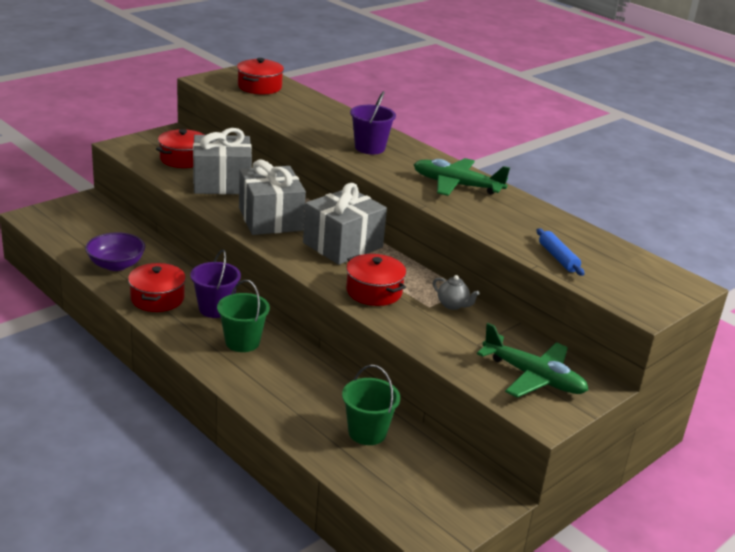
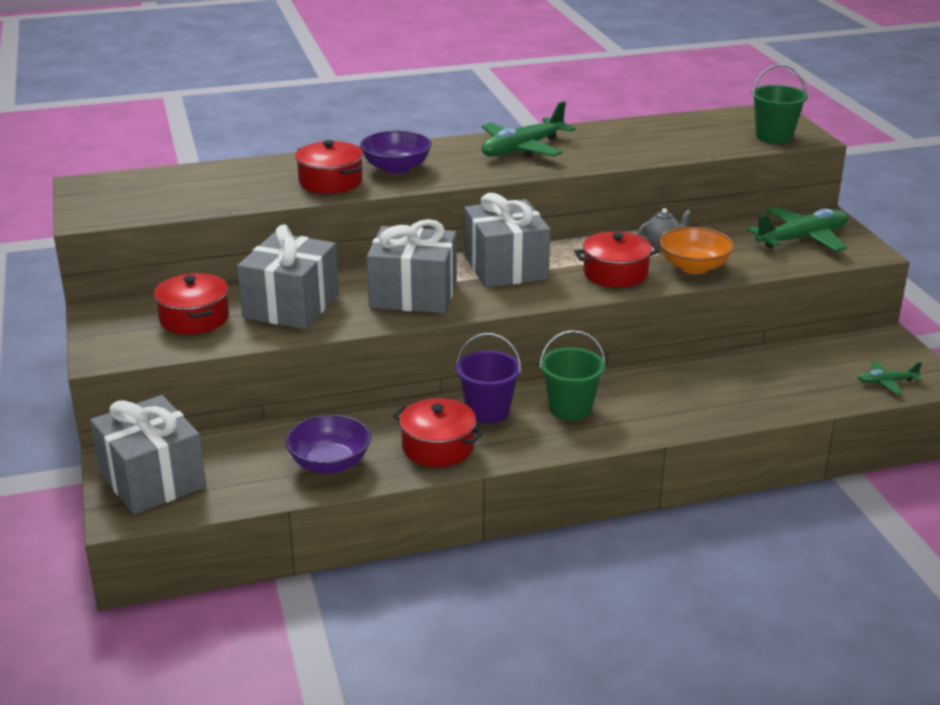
camera: 60 degrees left, 0 degrees up
red pot [237,58,284,94] -> red pot moved to [295,140,363,194]
green bucket [342,365,400,445] -> green bucket moved to [751,64,808,144]
purple bucket [350,91,396,154] -> purple bowl [360,131,432,174]
blue rolling pin [537,228,585,276] -> none
none -> grey gift [90,395,206,514]
none -> orange bowl [659,227,734,274]
none -> green plane [858,361,922,394]

